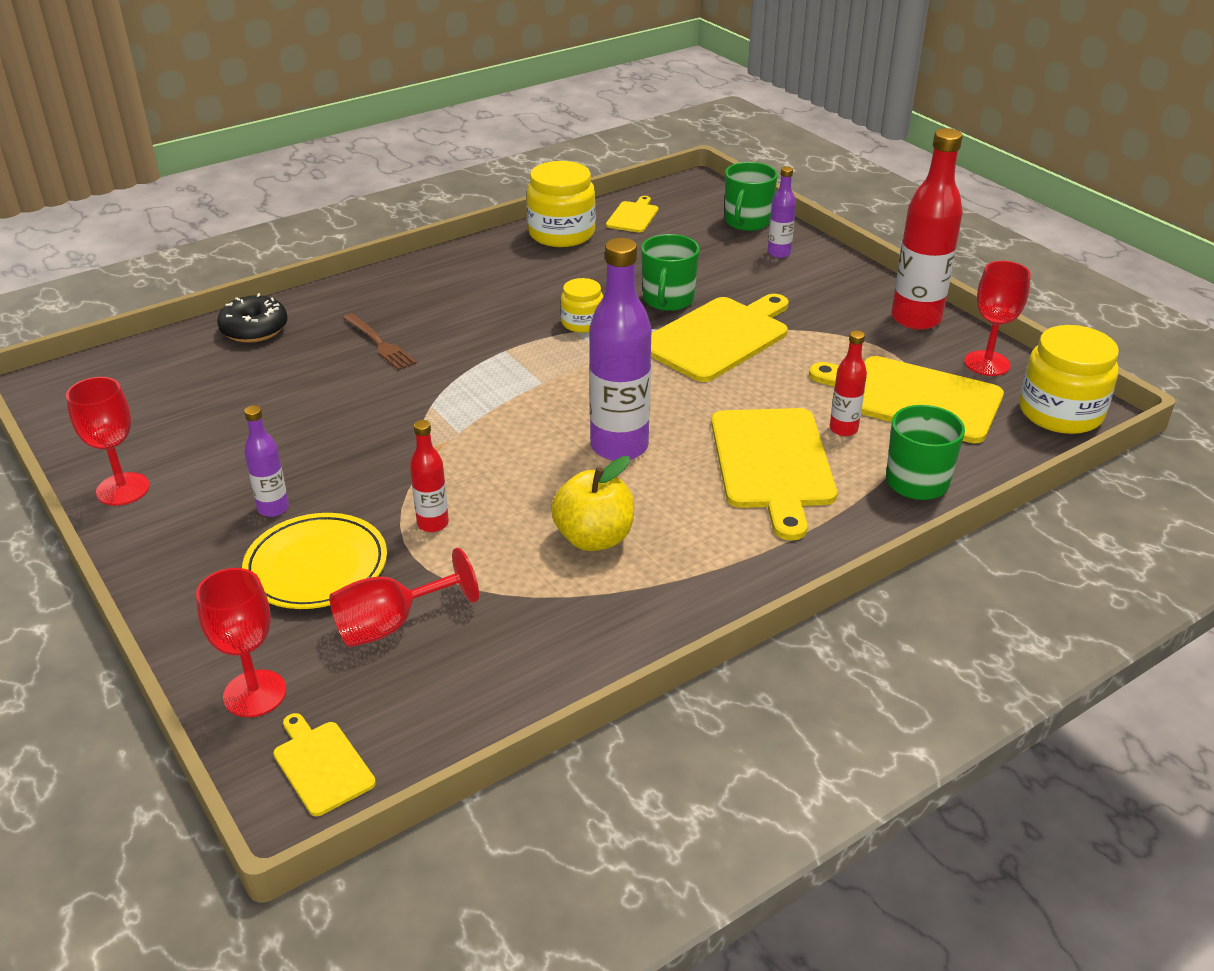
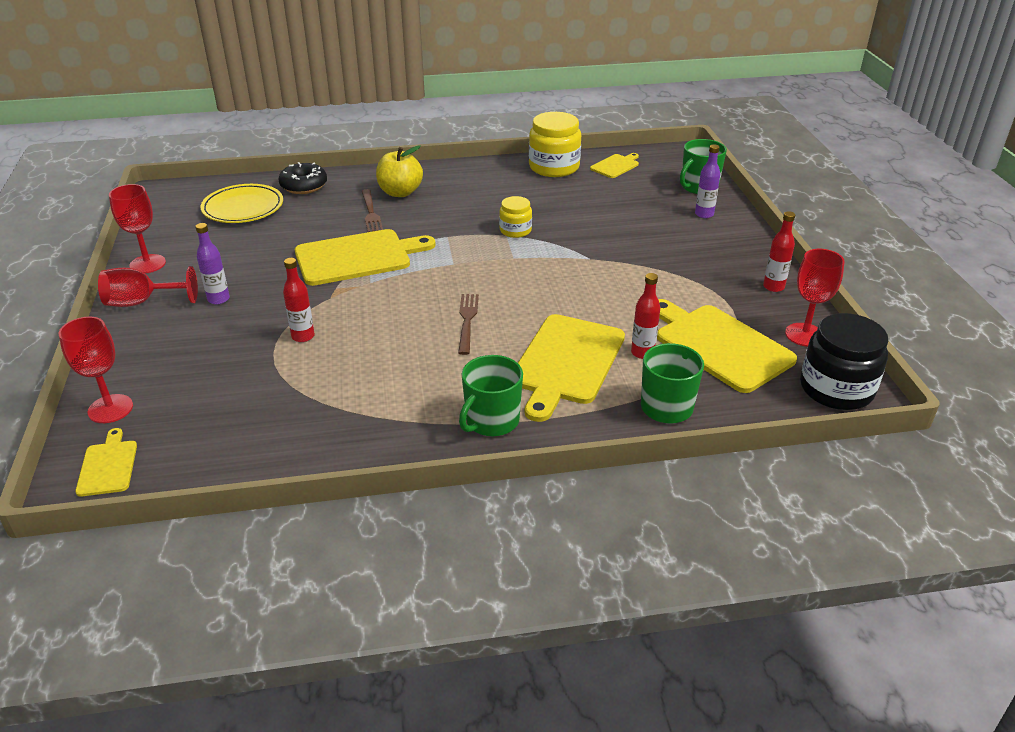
camera: 25 degrees right, 0 degrees up
yellow plate [242,513,387,609] -> yellow plate moved to [200,184,283,223]
red goblet [329,548,479,647] -> red goblet moved to [98,266,198,307]
yellow apple [551,456,634,551] -> yellow apple moved to [376,145,423,197]
purple bottle [589,238,652,461] -> brown fork [458,294,479,355]
green mug [641,234,699,311] -> green mug moved to [459,355,523,436]
yellow cutting board [651,294,789,382] -> yellow cutting board moved to [295,229,436,286]
red bottle [891,128,963,330] -> red bottle [763,211,795,292], size x0.50
yellow jar [1019,325,1119,434] -> black jar [800,313,888,410]

